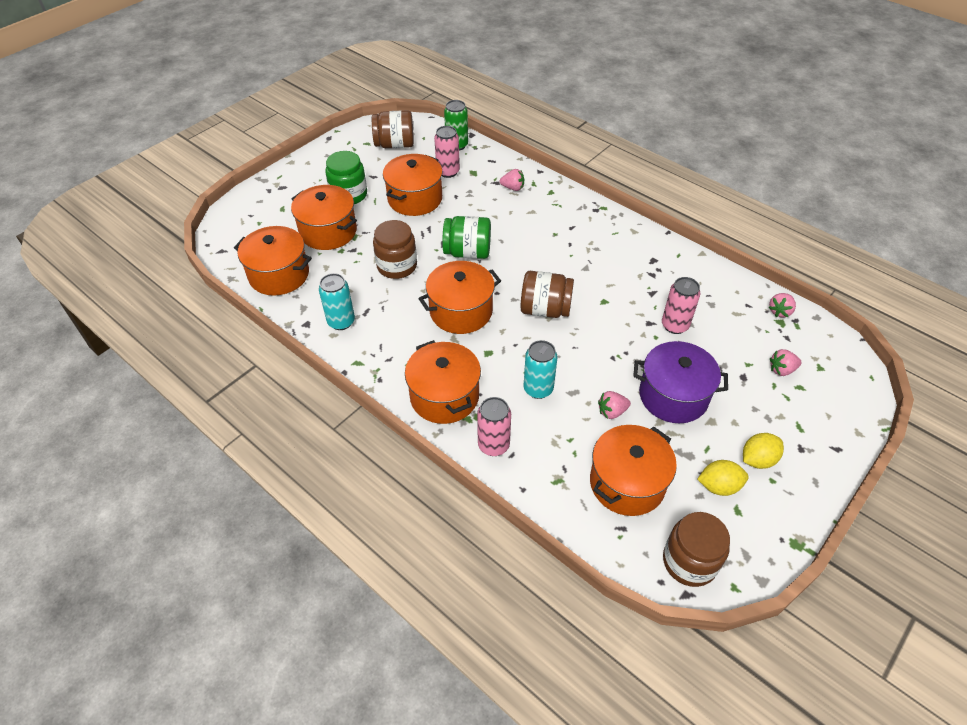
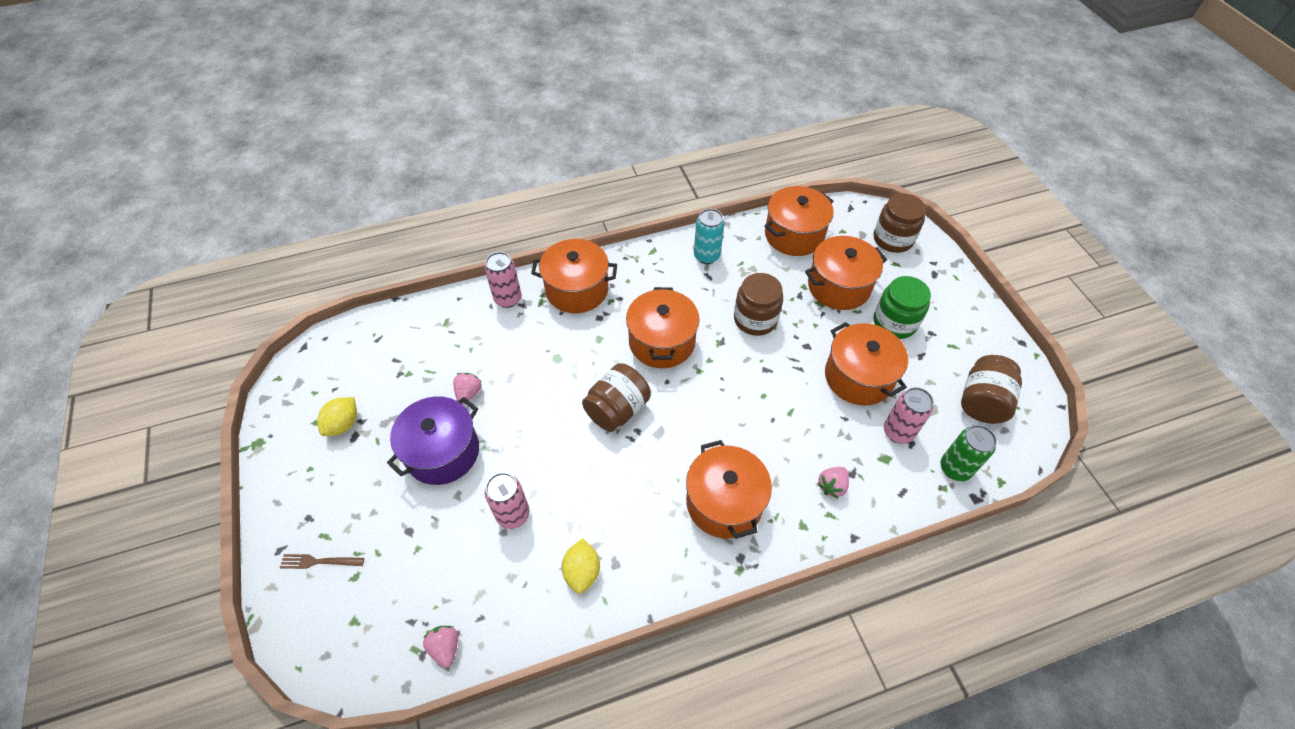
camera: 120 degrees right, 5 degrees up
green jar [442,216,491,259] -> none
turquoise can [524,340,557,399] -> none
orange pot [590,425,677,516] -> orange pot moved to [686,440,772,539]
brown jar [663,512,730,587] -> brown jar moved to [874,193,926,253]
yellow lemon [743,433,784,469] -> yellow lemon moved to [562,538,600,594]
pink strawberry [770,349,802,376] -> none
none -> brown fork [280,554,364,569]

